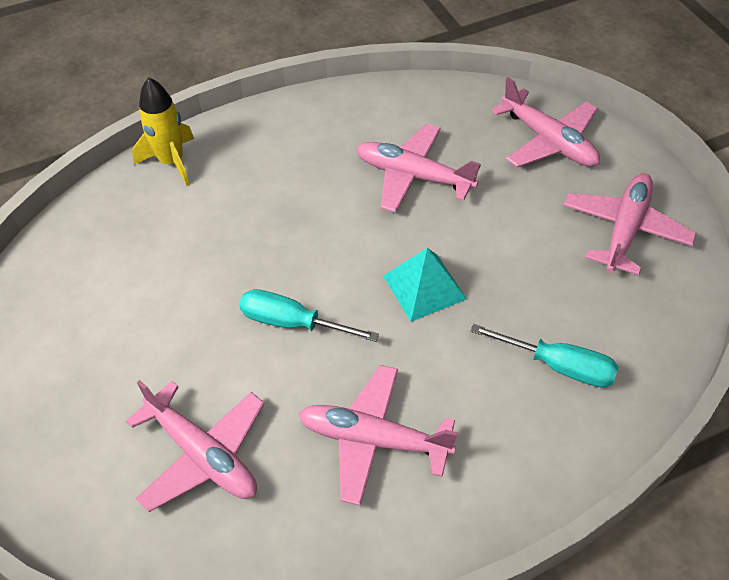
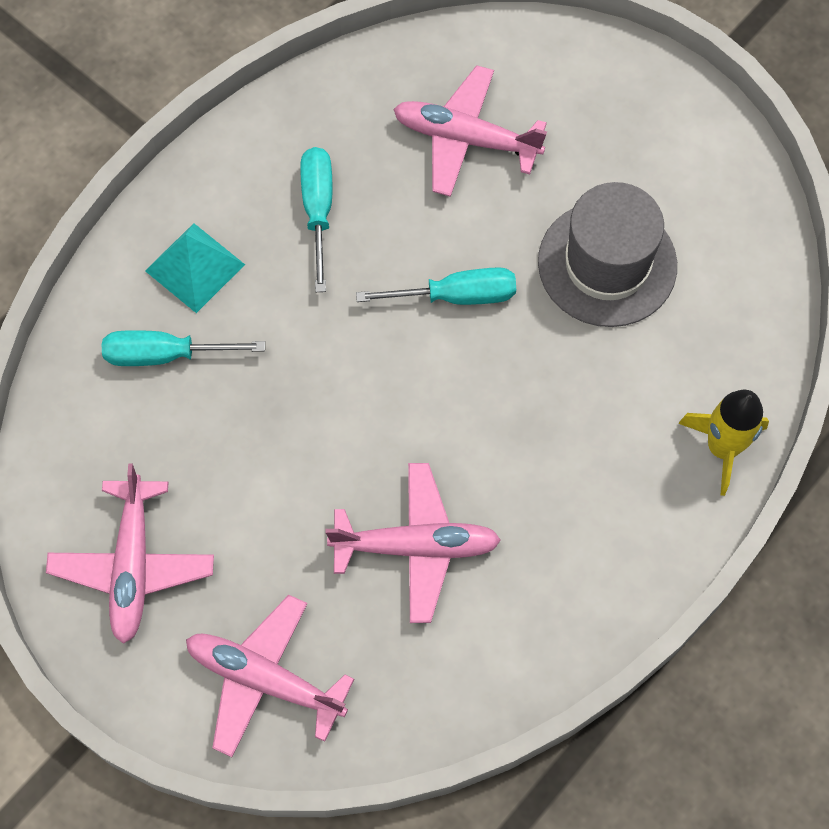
camera: 155 degrees right, 15 degrees up
pink plane [299,365,458,506] -> turquoise screwdriver [300,147,332,292]
turquoise pyramid [383,248,466,322] -> turquoise pyramid moved to [145,223,245,313]
none -> grey hat [538,182,677,327]

